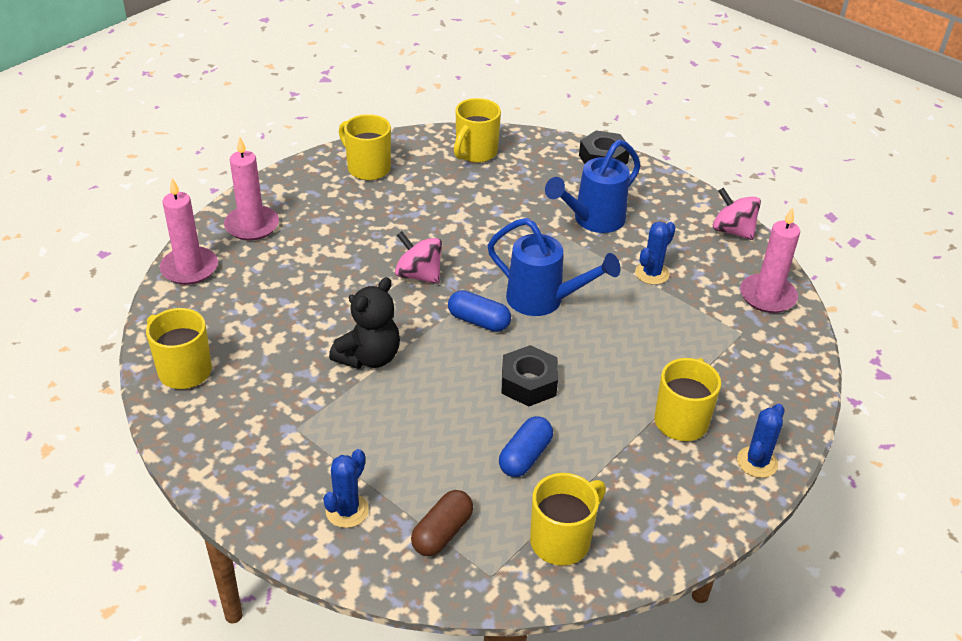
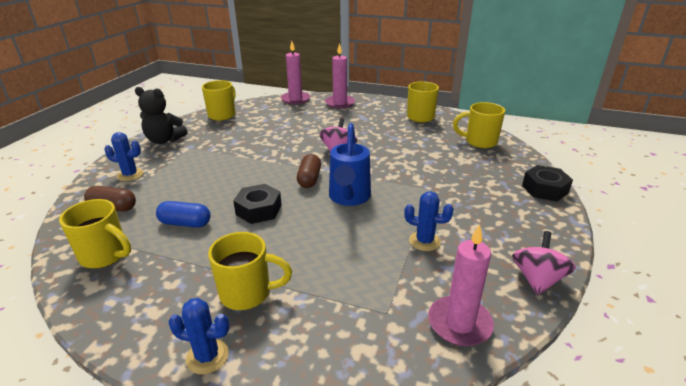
camera: 70 degrees right, 10 degrees down
black teddy bear [329,277,400,369] -> black teddy bear moved to [135,87,188,144]
blue capsule [448,290,511,332] -> brown capsule [297,154,321,188]
blue watering can [545,140,641,233] -> none

